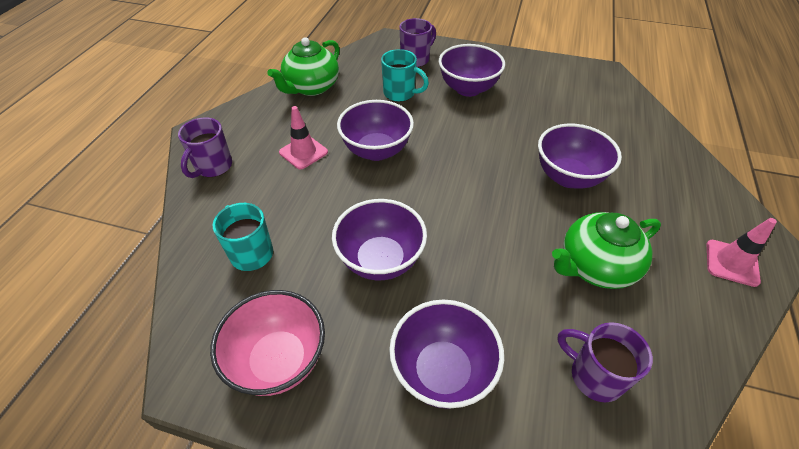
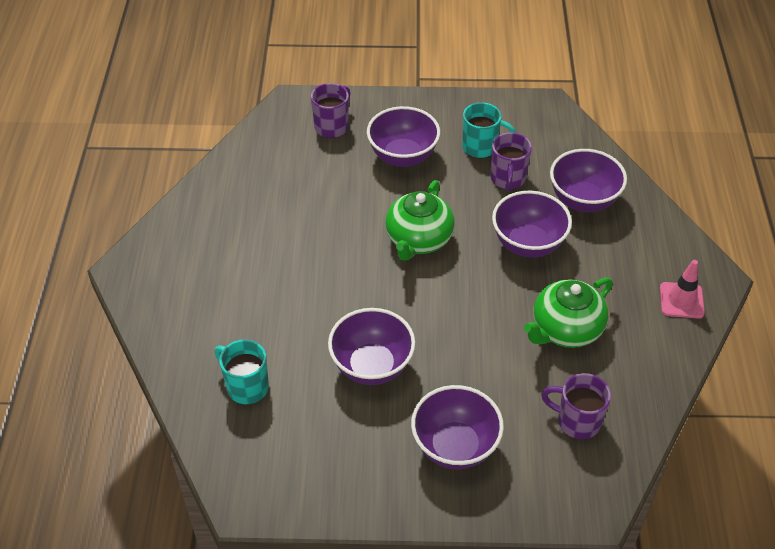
camera: 15 degrees left, 0 degrees up
purple mug [178,117,232,178] -> purple mug moved to [490,133,532,192]
pink bowl [210,290,325,396] -> none
green teapot [267,37,340,96] -> green teapot moved to [385,180,455,261]
pink traffic cone [279,106,328,170] -> none
purple bowl [337,100,414,161] -> purple bowl moved to [550,149,627,212]
turquoise mug [381,49,429,102] -> turquoise mug moved to [462,102,516,158]

